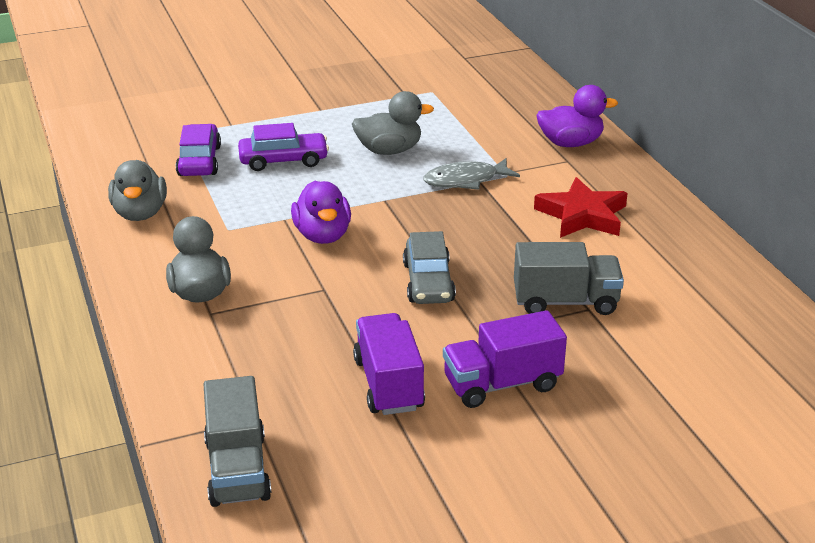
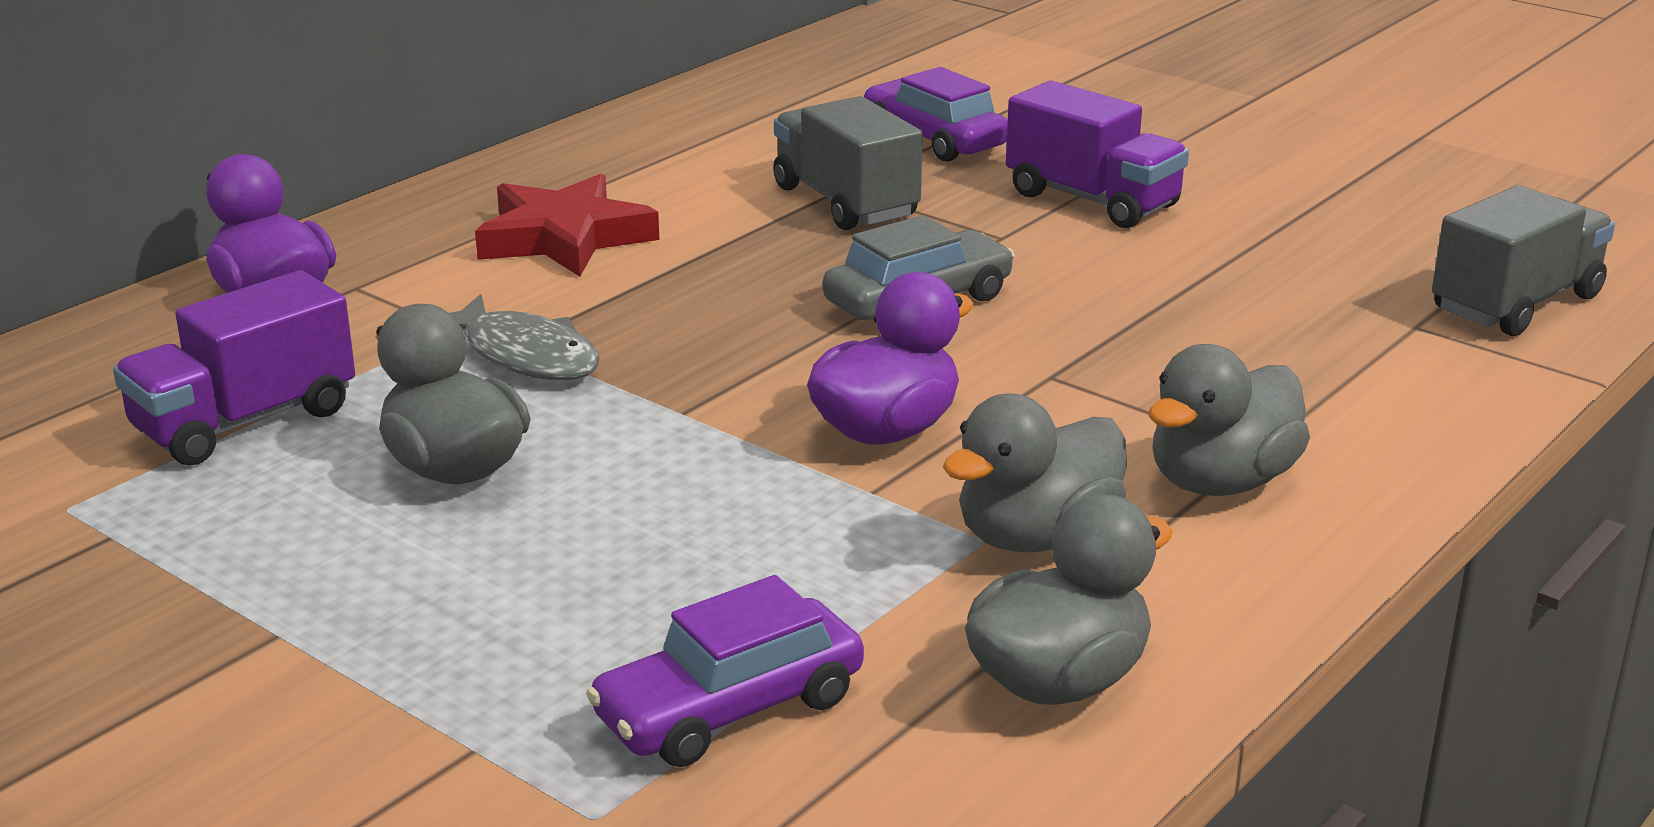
camera: 120 degrees left, 5 degrees down
purple car [238,123,329,171] -> purple car moved to [863,67,1008,162]
purple truck [353,313,425,415] -> purple truck moved to [113,270,355,465]
none -> grey duck [943,393,1127,552]

